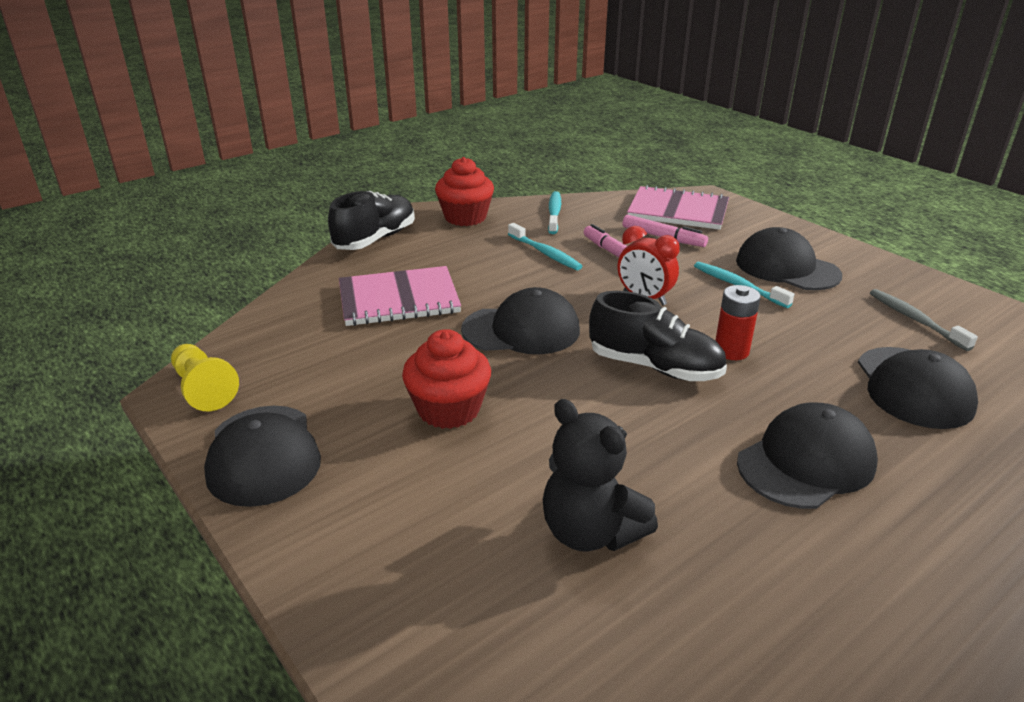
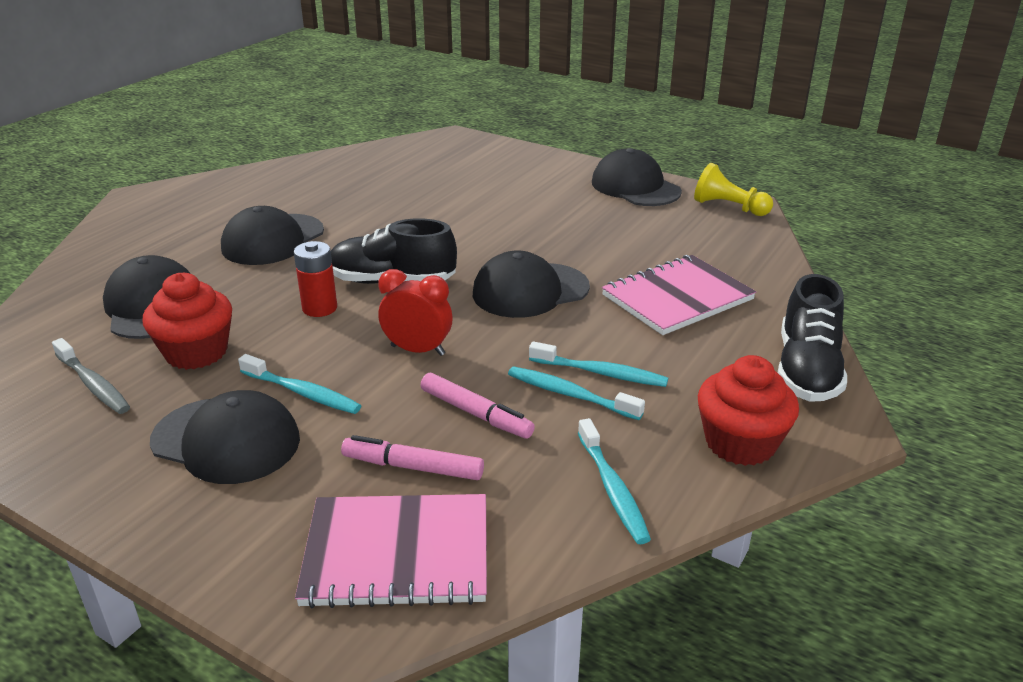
camera: 160 degrees right, 0 degrees up
red cupcake [402,329,491,429] -> red cupcake moved to [143,273,232,370]
black teddy bear [543,399,658,552] -> none
none -> turquoise toothbrush [529,341,668,387]

